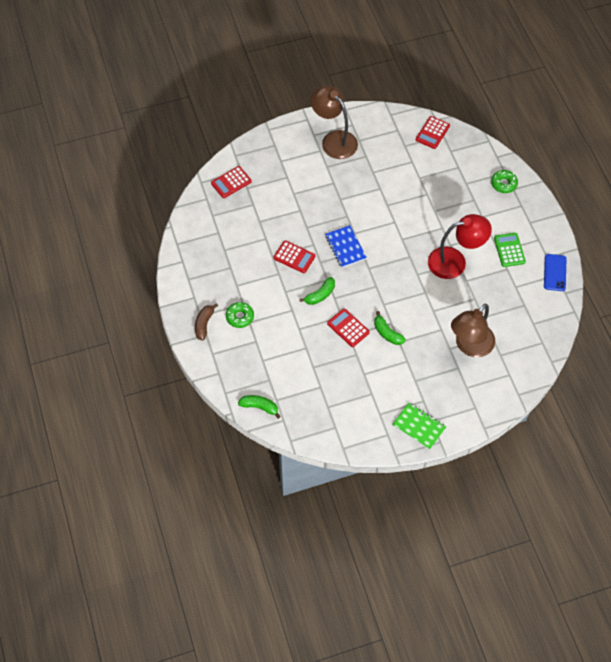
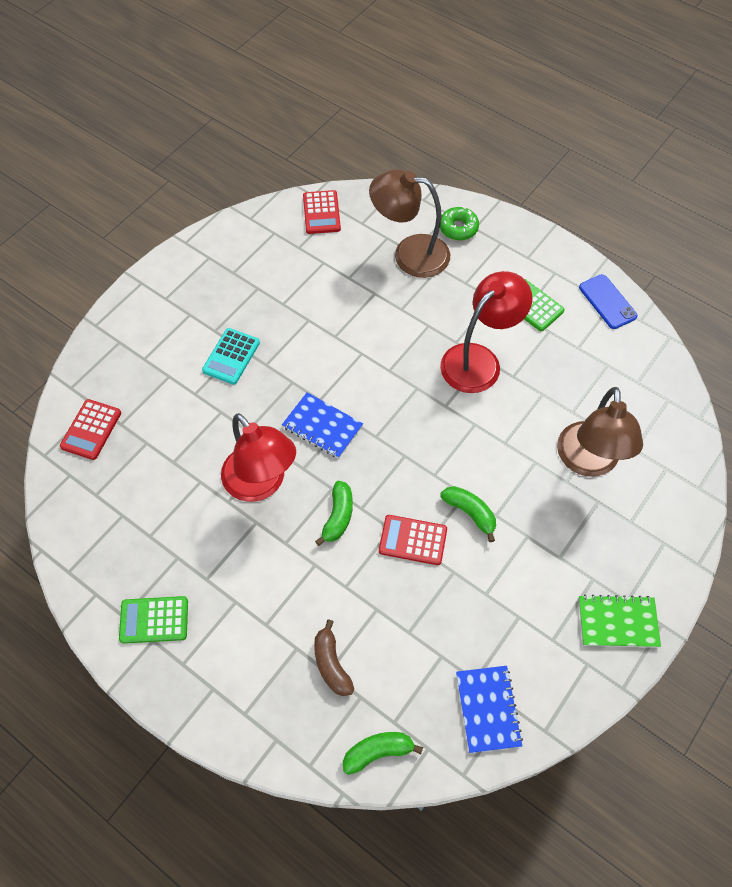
camera: 35 degrees left, 0 degrees up
brown banana [195,303,218,341] -> brown banana moved to [314,620,354,696]
green donut [226,302,254,328] -> none
red calculator [274,240,315,273] -> red lamp [221,413,296,502]
brown lamp [311,86,358,159] -> brown lamp moved to [369,169,450,278]
green banana [374,311,406,345] -> green banana turned 150 degrees counterclockwise [440,486,496,542]
none -> green calculator [119,596,188,644]
none -> turquoise calculator [202,328,260,385]
none -> blue notebook [456,666,523,753]

